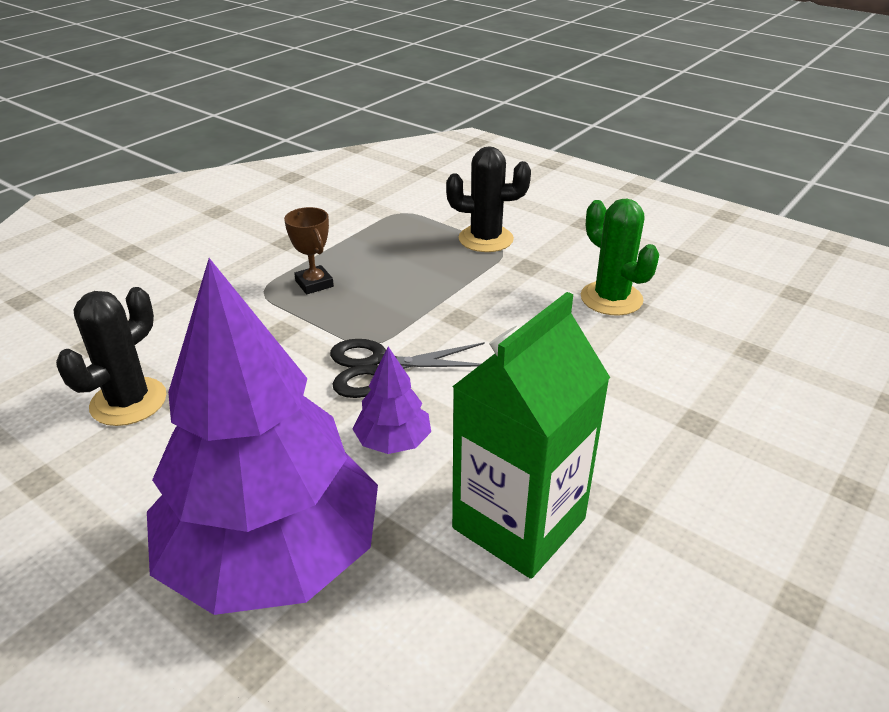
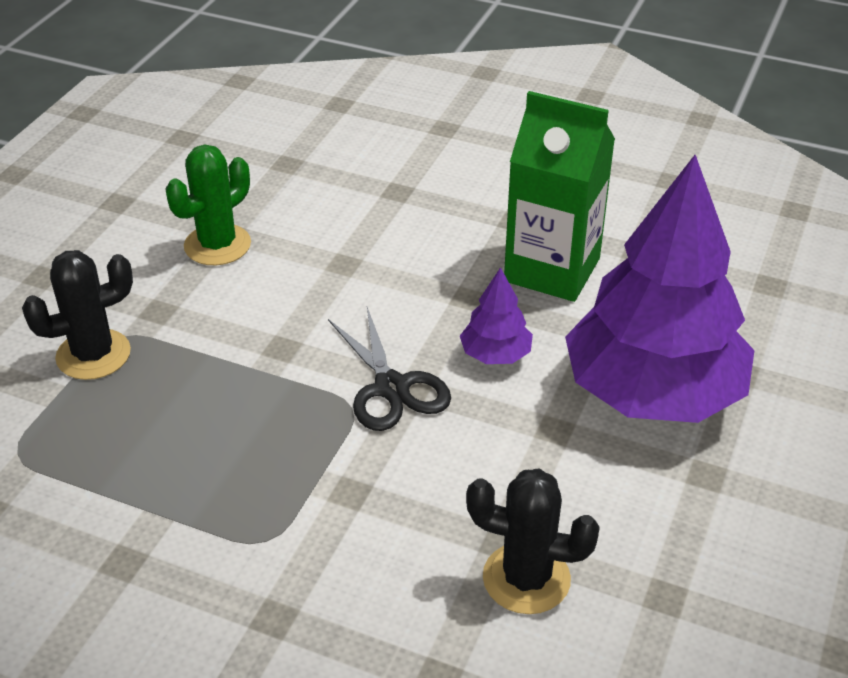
camera: 105 degrees left, 5 degrees up
brown trophy [284,207,334,294] -> none
black cactus [446,146,531,252] -> black cactus turned 75 degrees clockwise [22,250,133,380]

